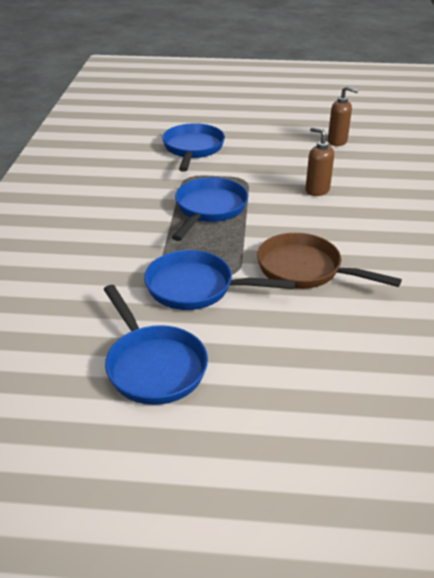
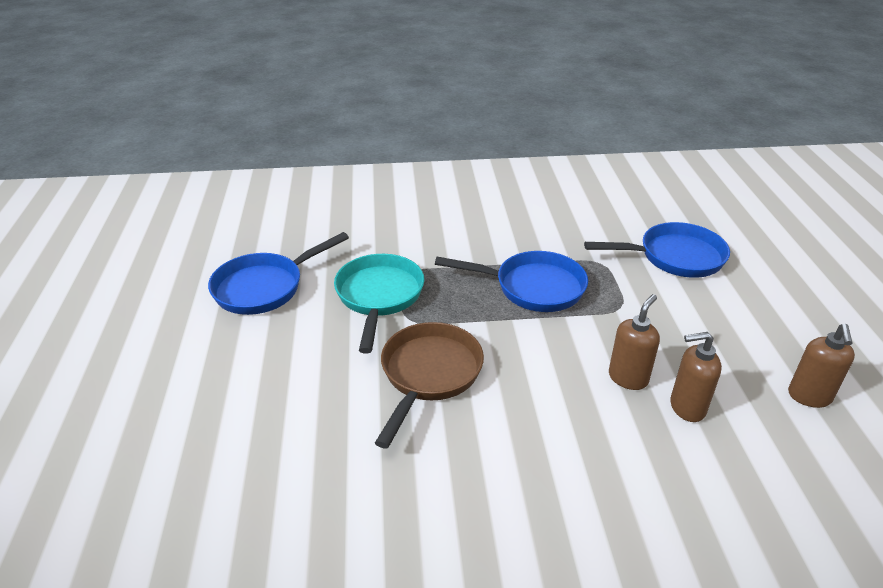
camera: 80 degrees right, 0 degrees up
blue pan [144,250,295,310] -> turquoise pan [334,254,424,354]
none -> brown soap dispenser [670,332,722,422]

